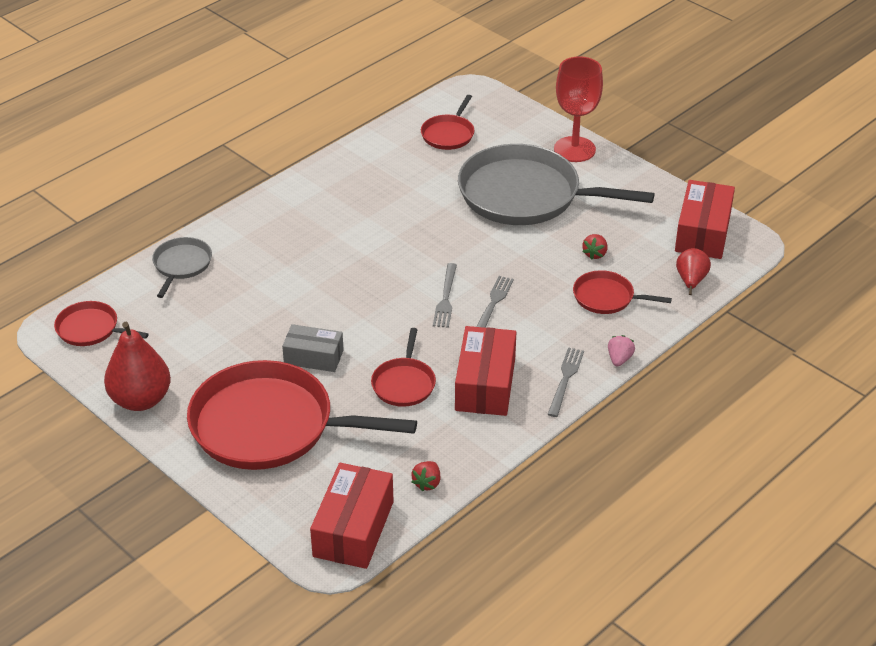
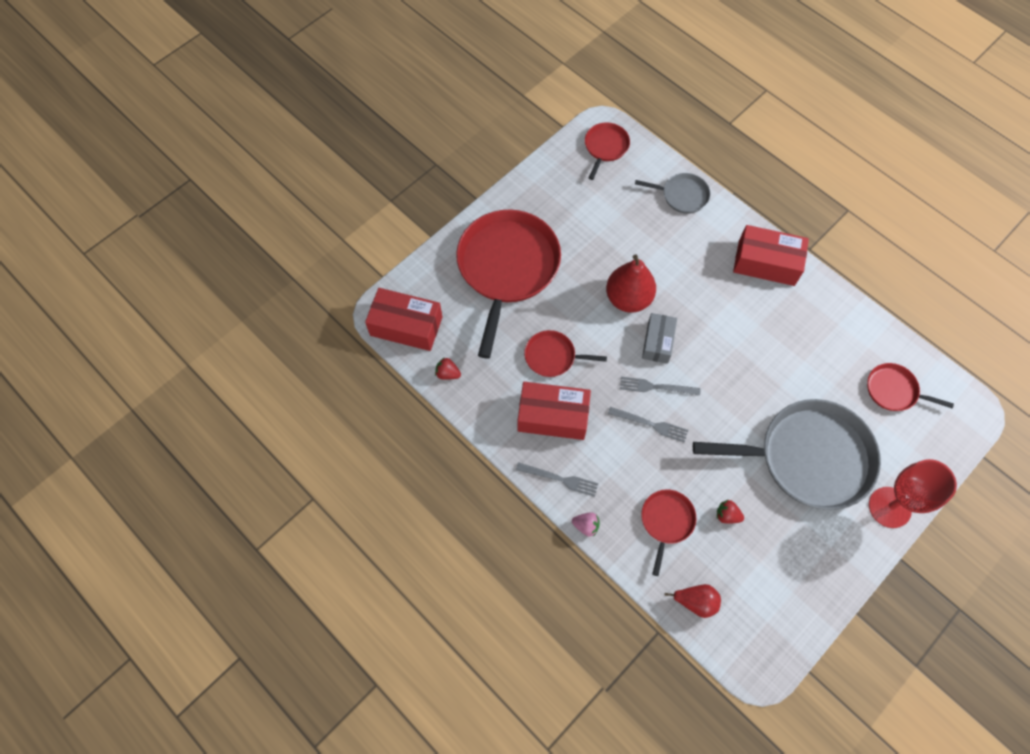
camera: 90 degrees right, 25 degrees up
red pear [104,322,171,411] -> red pear moved to [606,254,656,313]
grey box [282,324,344,372] -> grey box moved to [642,313,677,364]
grey pan [458,144,654,225] -> grey pan turned 75 degrees clockwise [693,399,881,510]
red box [675,180,735,259] -> red box moved to [733,225,809,286]

